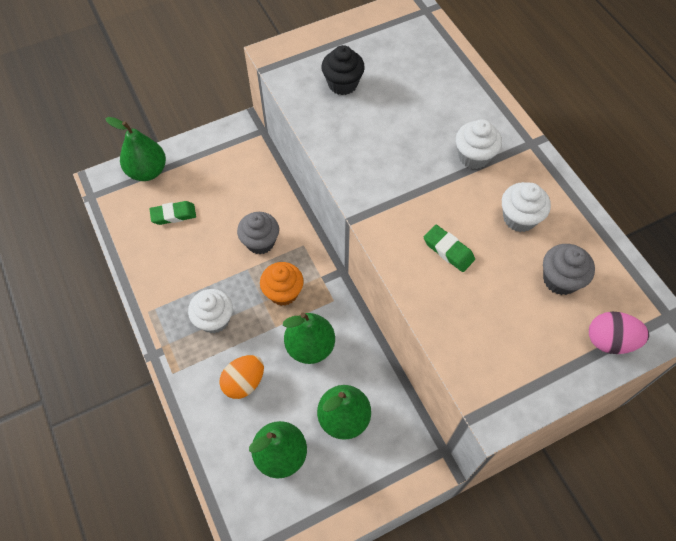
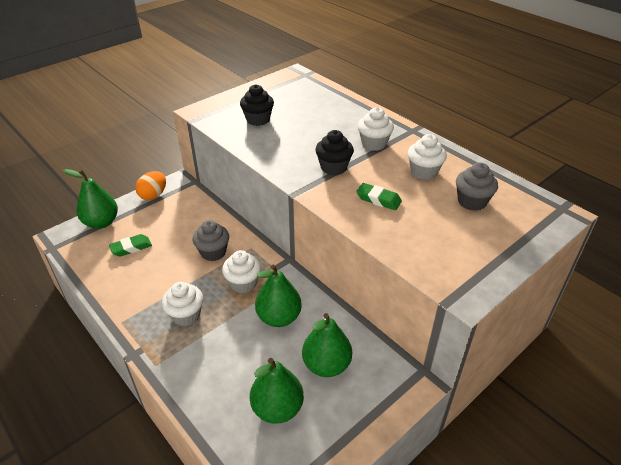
camera: 15 degrees left, 20 degrees down
orange egg [219,355,264,399] -> orange egg moved to [135,171,166,200]
orange cupcake [260,262,304,306] -> white cupcake [222,250,261,293]
pink egg [589,312,649,354] -> none
none -> black cupcake [315,130,354,175]

